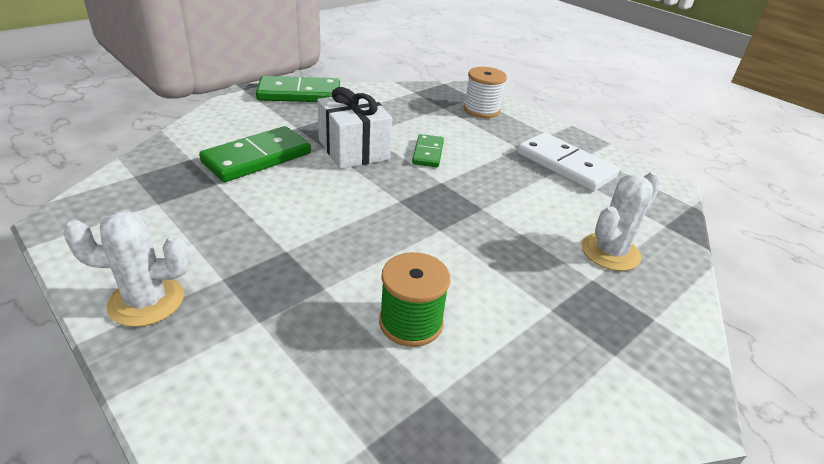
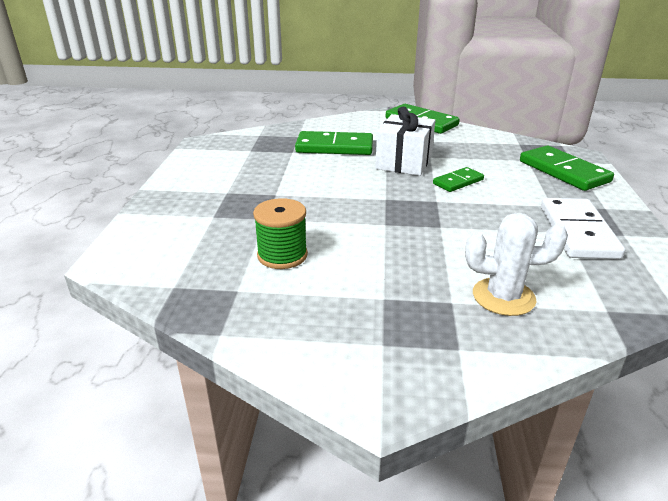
camera: 50 degrees right, 5 degrees down
white cactus [63,210,190,327] -> none
white spool [464,67,507,118] -> green domino [520,146,614,191]

